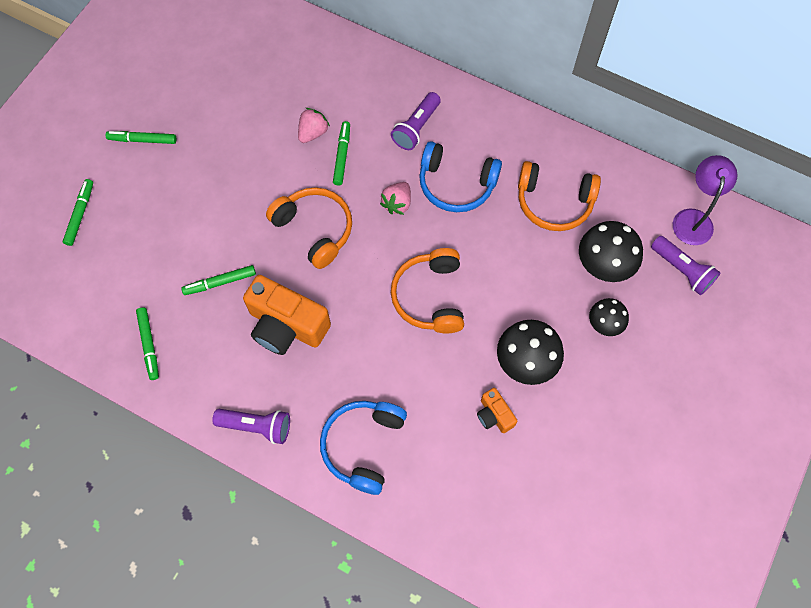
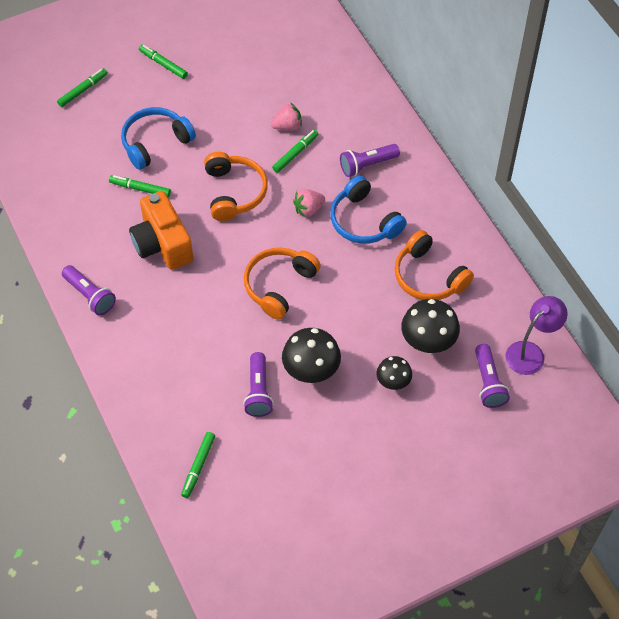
camera: 35 degrees right, 10 degrees down
green marker [136,307,159,380] -> green marker moved to [181,432,215,498]
blue headphones [320,401,407,495] -> blue headphones moved to [121,107,196,170]
orange camera [477,388,517,433] -> purple flashlight [243,352,274,417]

